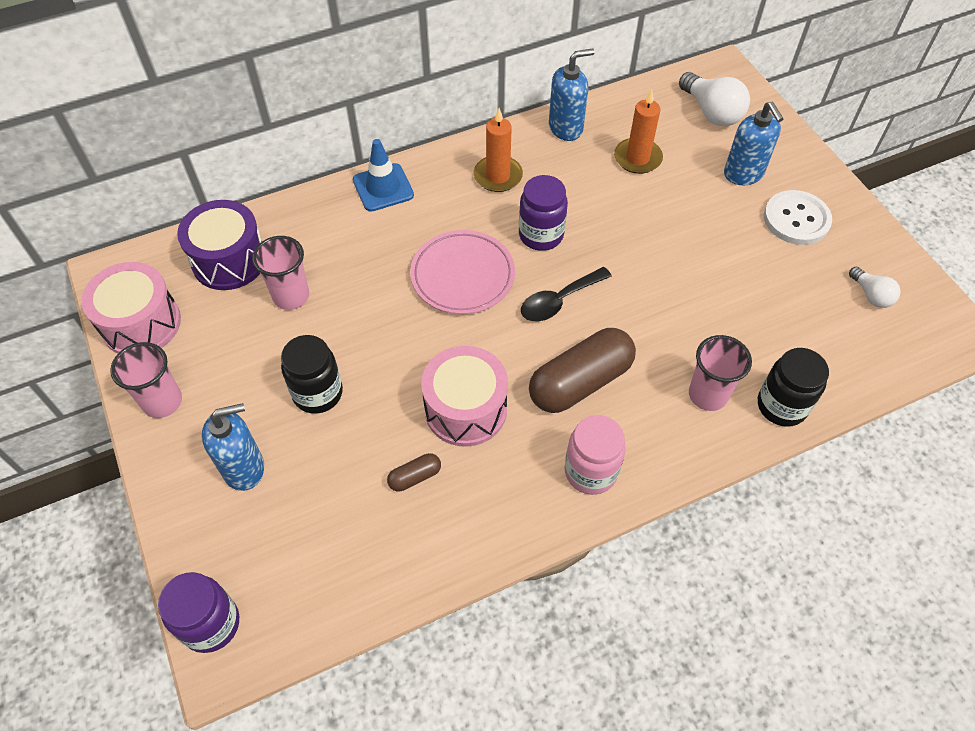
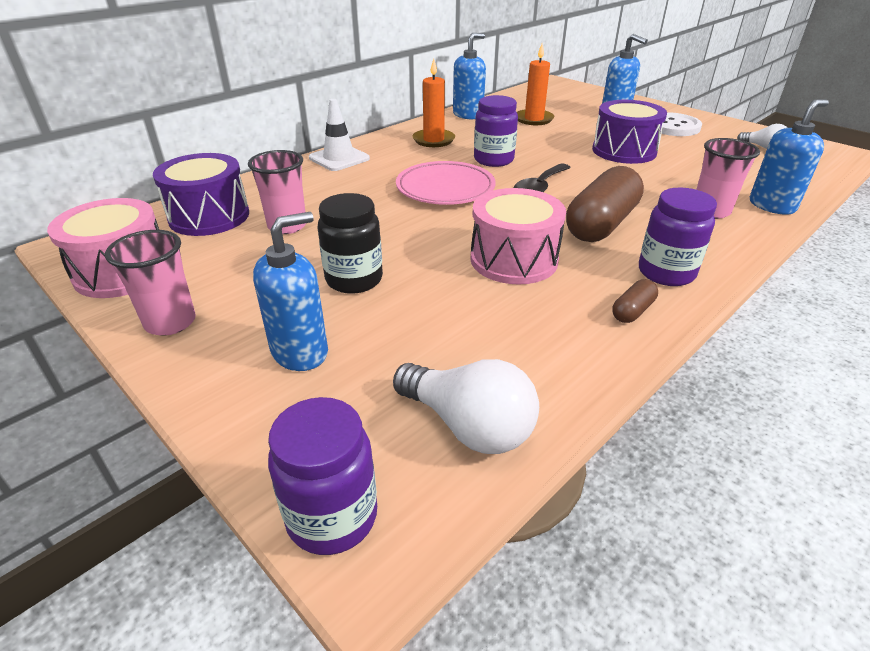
camera: 20 degrees left, 20 degrees down
blue traffic cone [353,139,414,212] -> white traffic cone [309,99,370,171]
brown capsule [387,453,441,491] -> brown capsule moved to [612,279,658,323]
pink jar [564,415,626,495] -> purple jar [639,188,717,286]
white light bulb [679,72,750,126] -> white light bulb moved to [393,359,539,454]
black jar [758,348,829,427] -> blue soap dispenser [750,99,829,215]
none -> purple drum [592,100,667,164]

